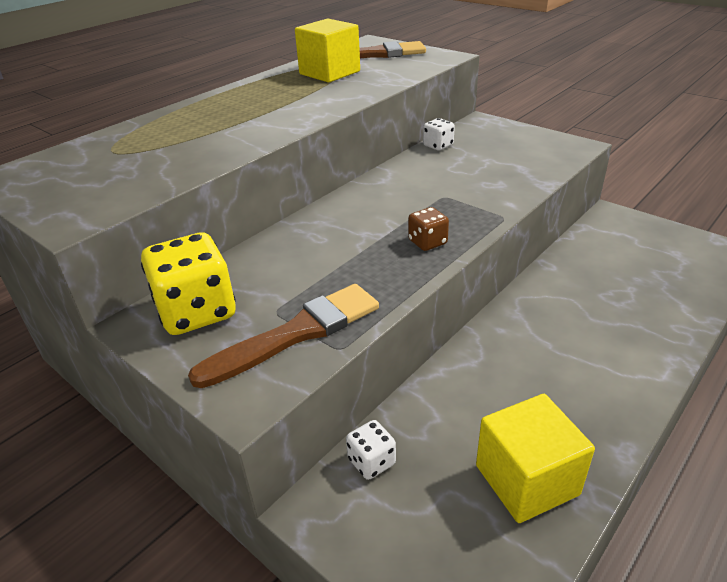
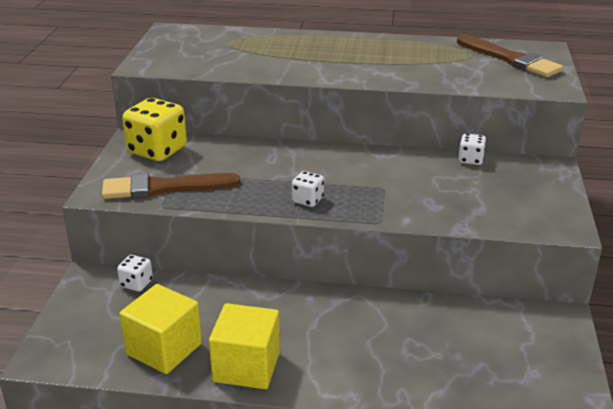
camera: 55 degrees right, 5 degrees down
brown brush [188,284,379,388] -> brown brush turned 150 degrees clockwise [102,173,240,199]
yellow cube [295,18,360,82] -> yellow cube moved to [209,303,280,389]
brown dice [408,207,449,251] -> white dice [292,171,324,207]

